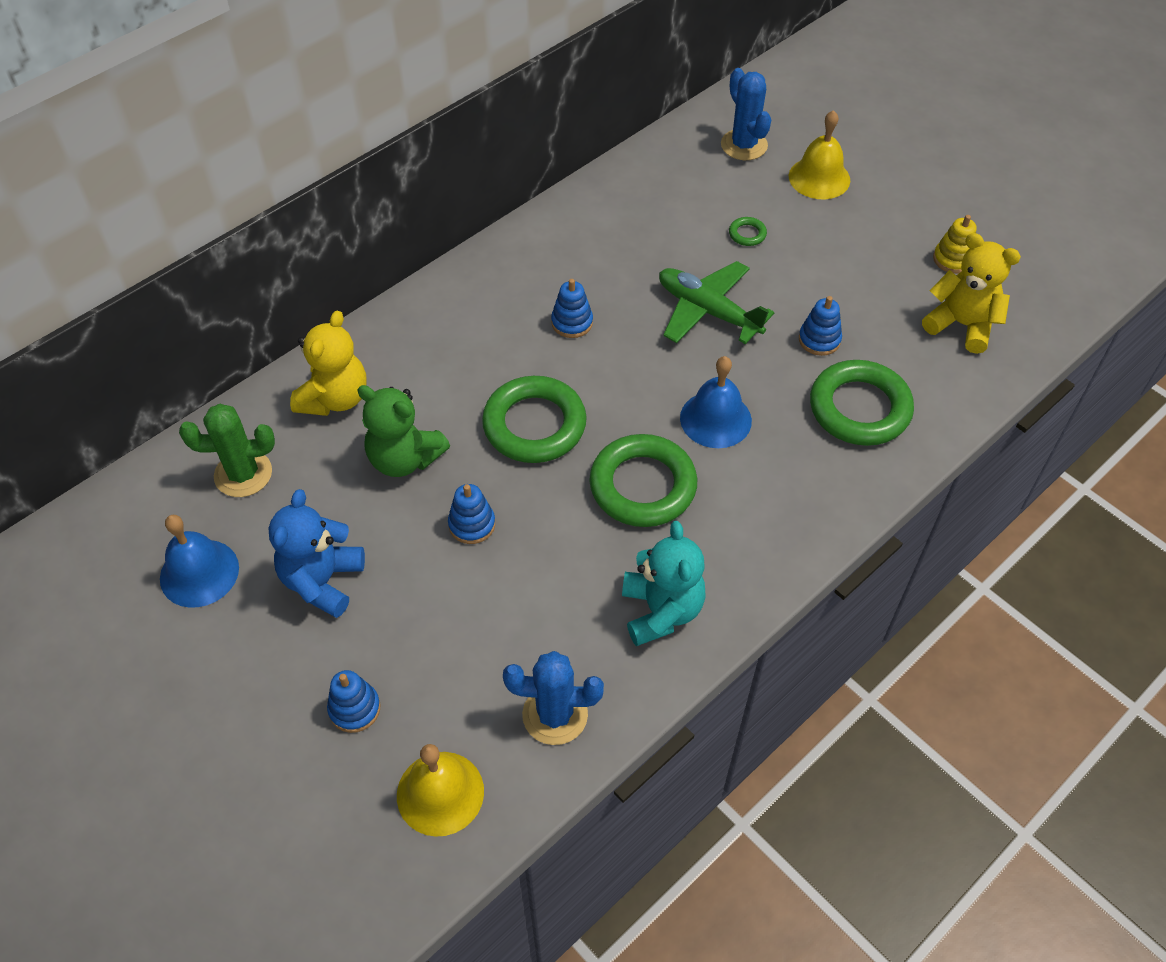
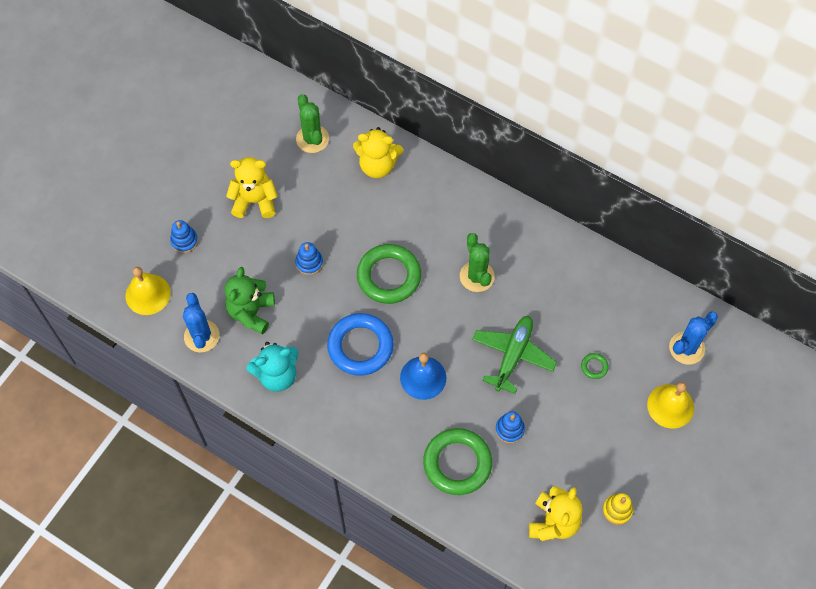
camera: 75 degrees right, 10 degrees up
blue bell [160,515,239,608] -> none
blue teddy bear [269,489,365,618] -> yellow teddy bear [226,157,278,218]
green teddy bear [357,385,450,477] -> green teddy bear moved to [225,267,275,335]
blue stacking toy [551,279,593,338] -> green cactus [460,233,495,292]
green ring [589,434,697,527] -> blue ring [327,313,394,376]

